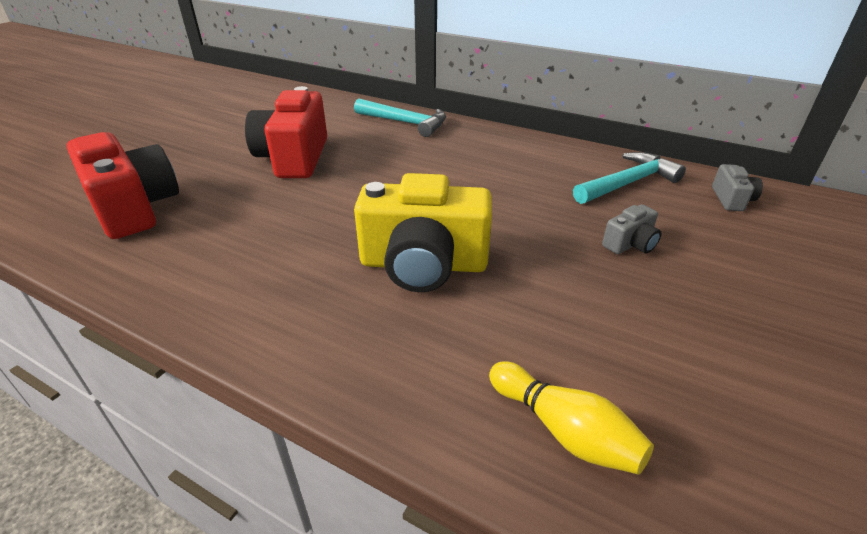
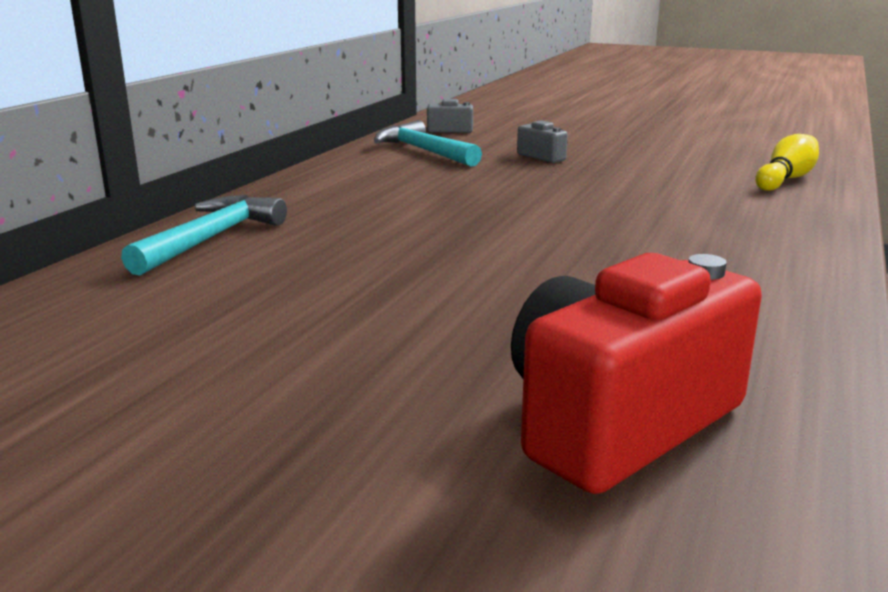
camera: 95 degrees left, 15 degrees down
red camera [245,86,327,178] -> none
yellow camera [354,173,492,292] -> none

